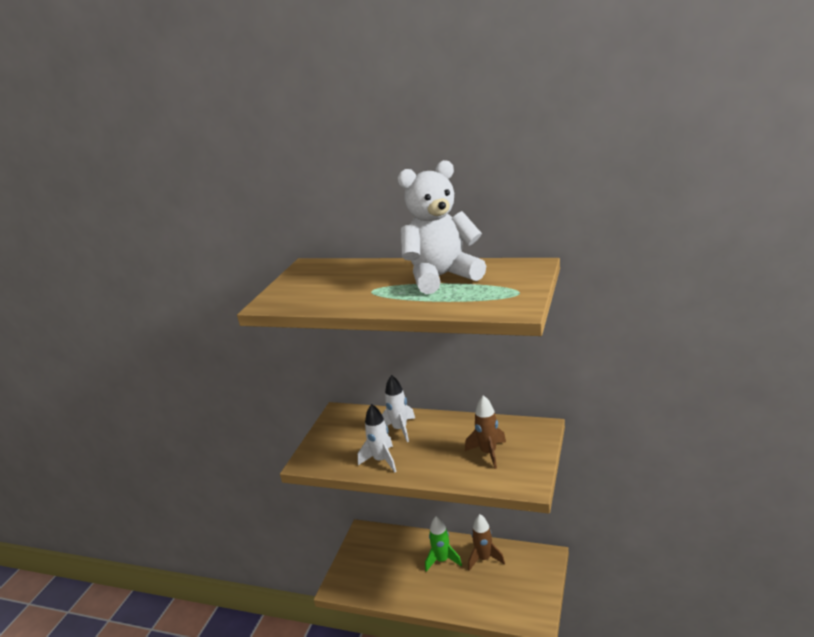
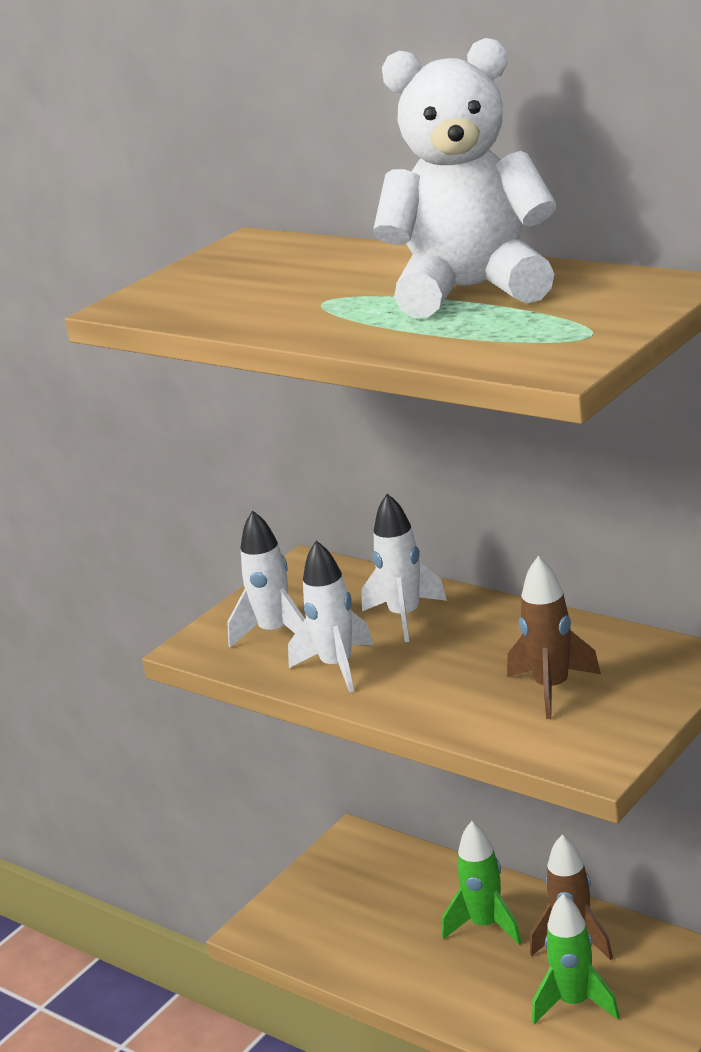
camera: 20 degrees right, 0 degrees up
none -> white rocket [227,510,305,647]
none -> green rocket [532,894,620,1024]

